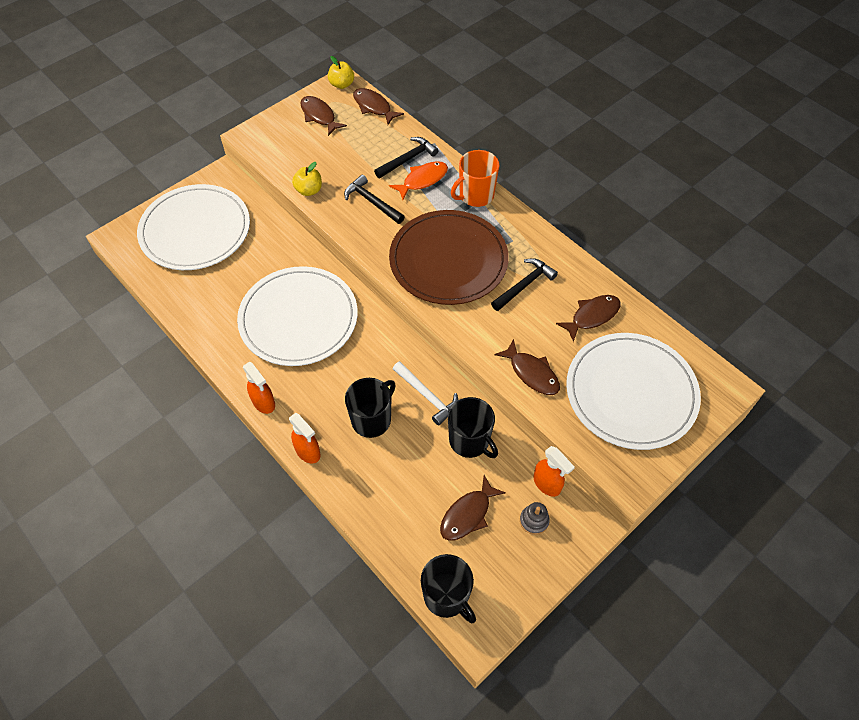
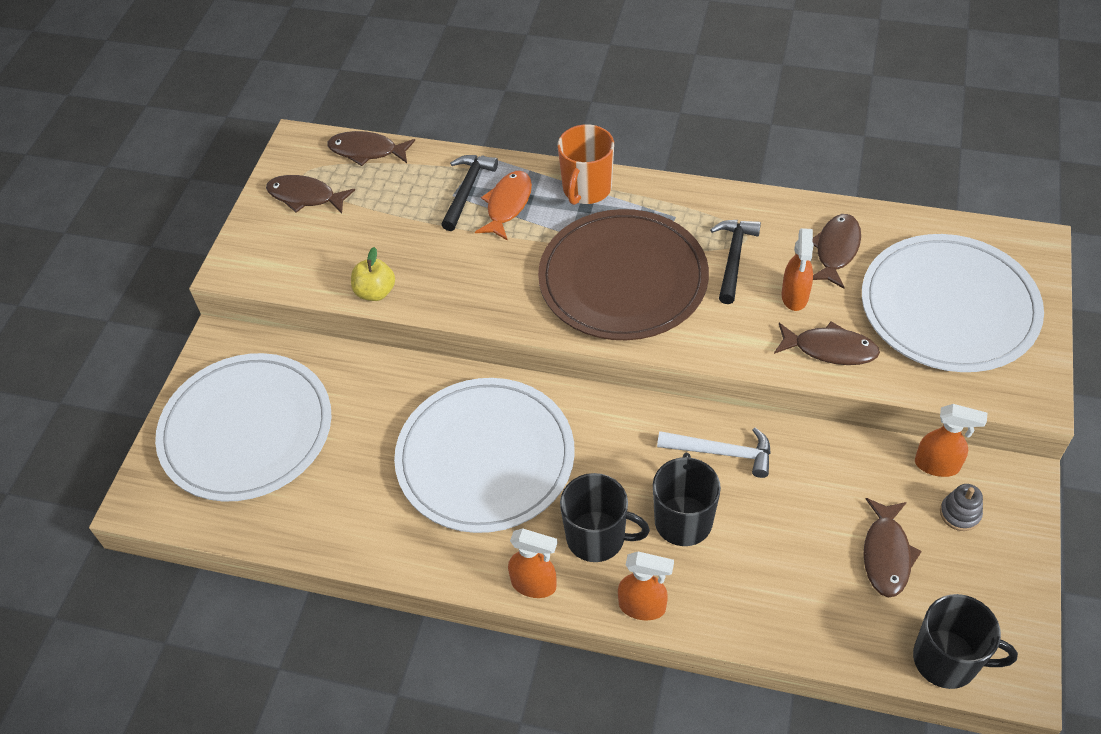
camera: 30 degrees left, 5 degrees down
yellow apple [328,56,354,89] -> none
black hammer [344,174,405,224] -> none
black mug [448,397,498,458] -> black mug moved to [560,473,650,562]
none -> orange spray bottle [782,228,814,311]

